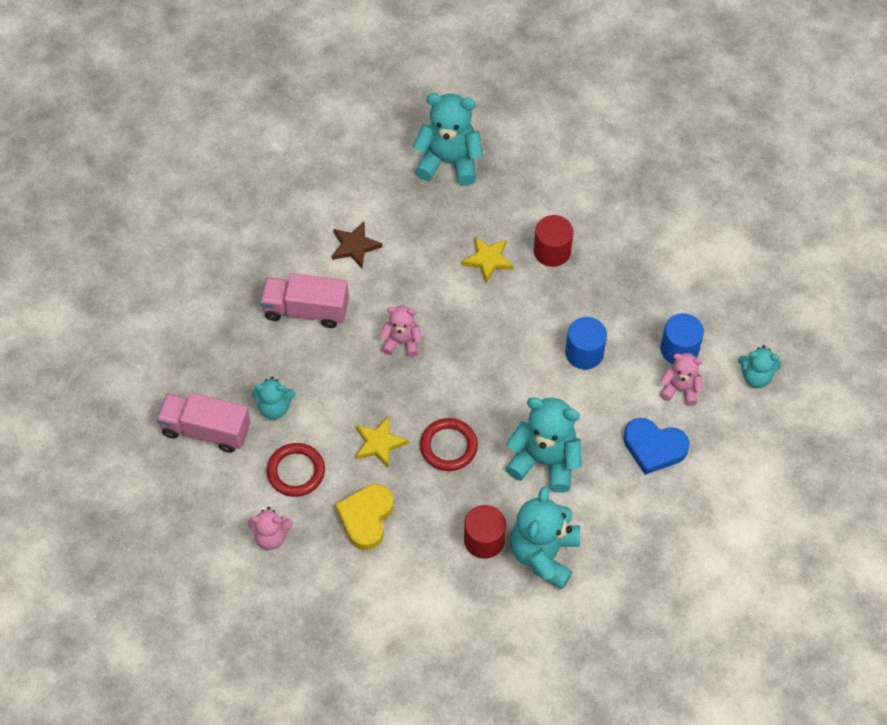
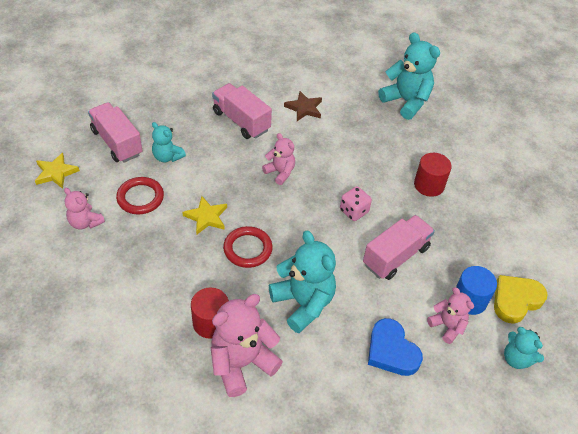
camera: 35 degrees right, 10 degrees down
yellow heart [335,484,394,550] -> yellow heart moved to [494,275,548,324]
yellow star [462,236,514,283] -> yellow star moved to [35,153,80,189]
turquoise teddy bear [510,486,580,589] -> pink teddy bear [211,294,283,397]
blue cylinder [565,317,607,369] -> pink truck [363,215,435,280]
none -> pink dice [340,186,372,221]

